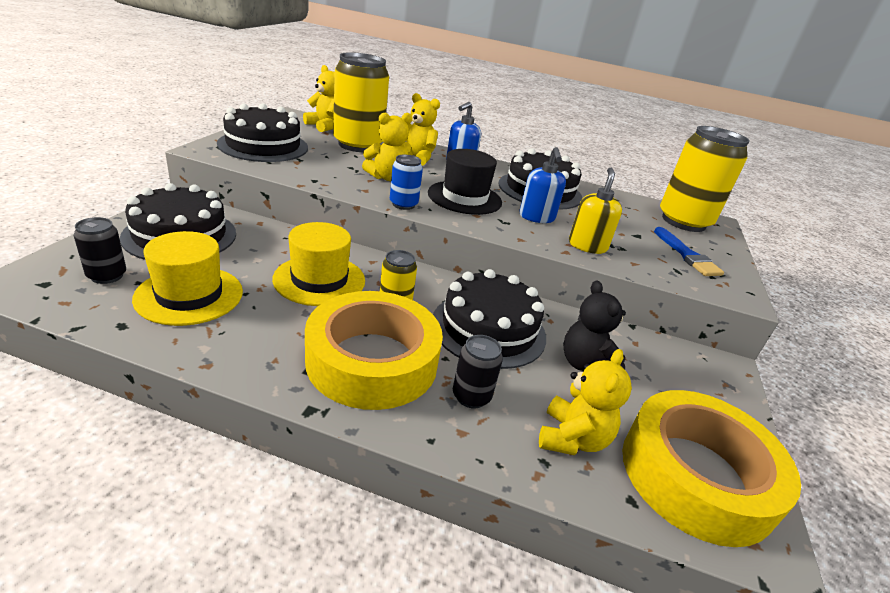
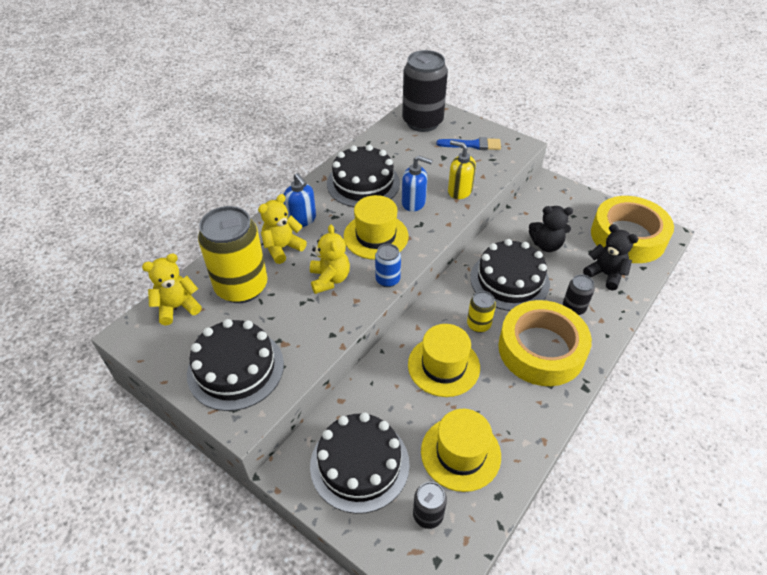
camera: 65 degrees left, 15 degrees up
black hat [428,149,502,215] -> yellow hat [343,195,409,260]
yellow teddy bear [539,349,632,455] -> black teddy bear [583,224,639,290]
yellow can [660,126,750,232] -> black can [402,50,448,132]

